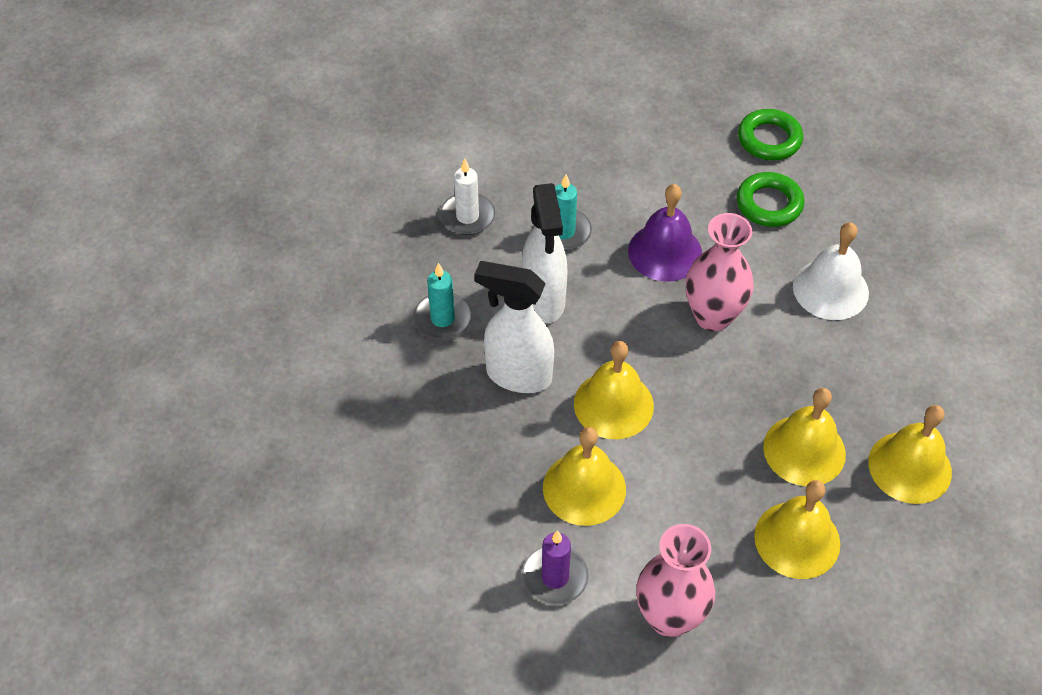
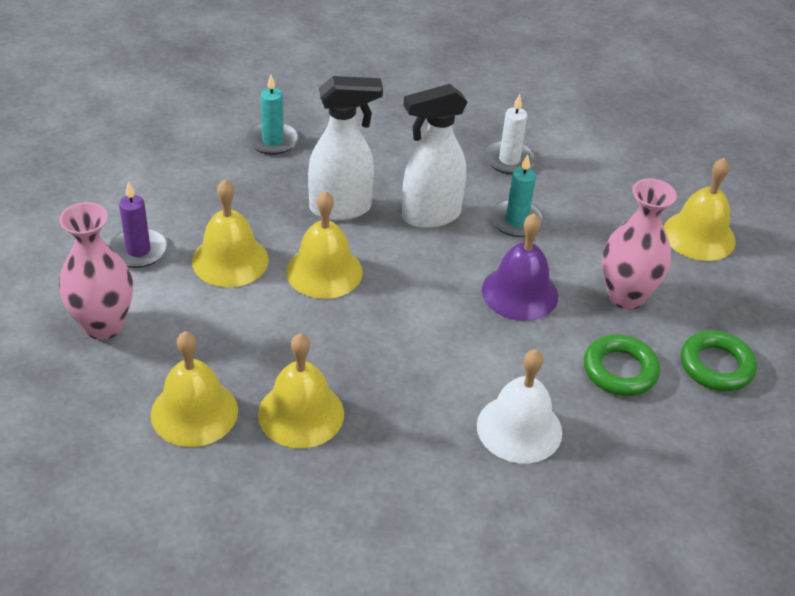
camera: 75 degrees right, 10 degrees down
turquoise candle [413,263,472,339] -> turquoise candle moved to [247,74,299,155]
white spray bottle [475,261,554,393] -> white spray bottle turned 75 degrees clockwise [308,76,383,220]
pink vase [686,213,754,331] -> pink vase moved to [602,178,677,310]
yellow bell [868,405,952,504] -> yellow bell moved to [664,158,736,261]

